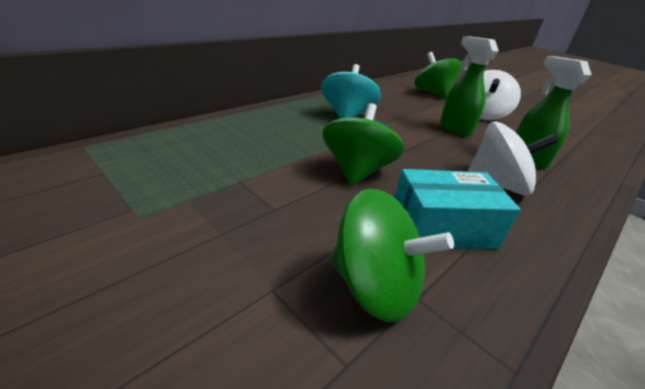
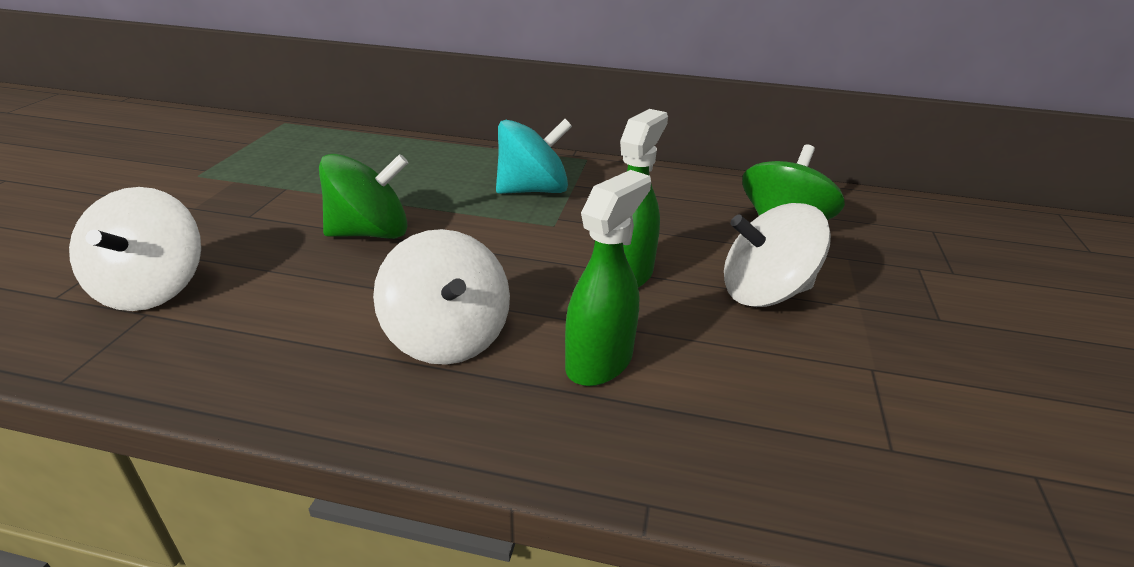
camera: 60 degrees right, 0 degrees up
green spinning top [331,189,454,322] -> white spinning top [69,187,201,311]
turquoise box [394,169,521,249] -> none

